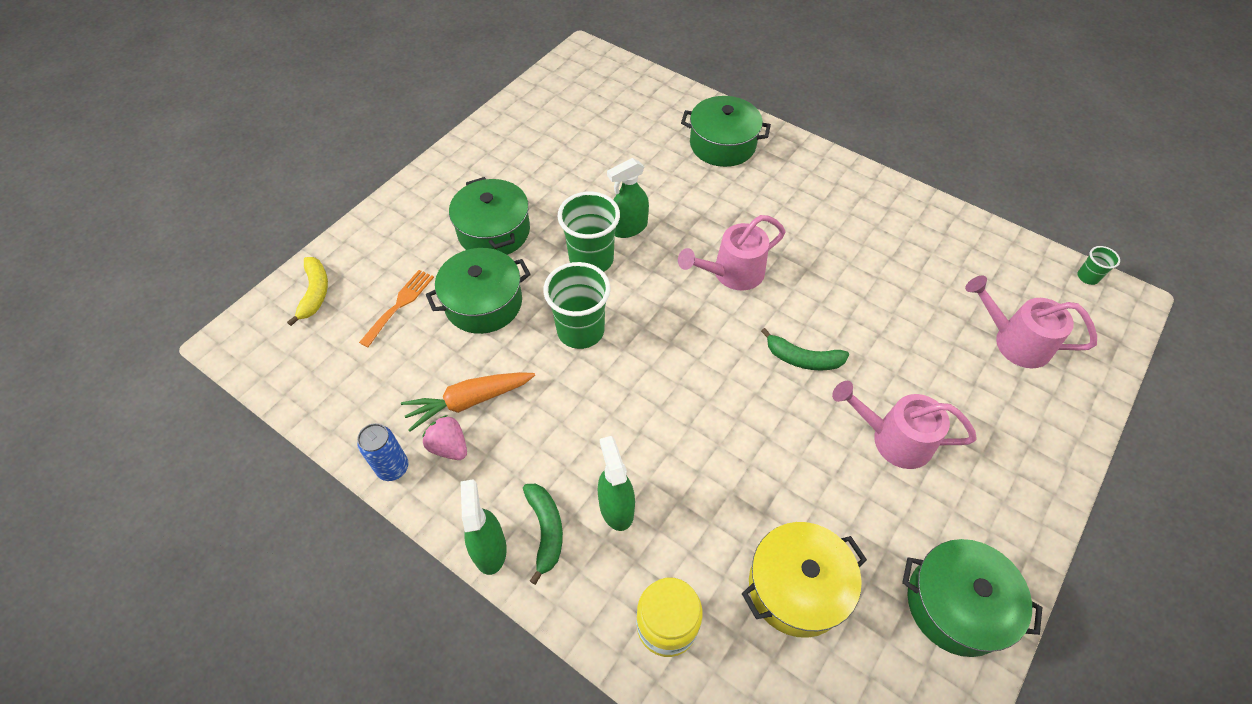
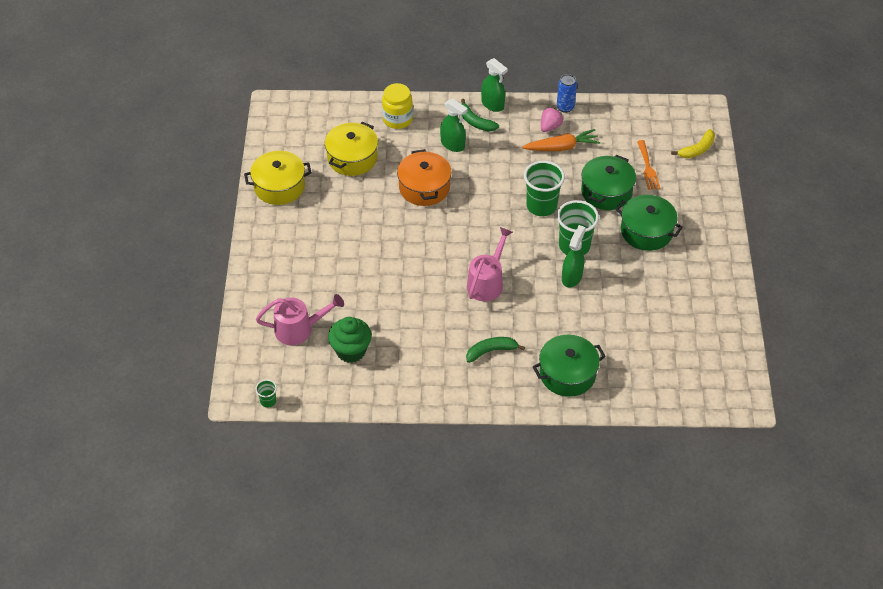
camera: 145 degrees right, 5 degrees down
yellow banana [287,257,328,326] -> yellow banana turned 90 degrees counterclockwise [671,129,715,158]
orange carrot [401,372,535,432] -> orange carrot turned 45 degrees clockwise [522,129,600,151]
pink strawberry [422,415,467,460] -> pink strawberry turned 60 degrees counterclockwise [541,107,563,132]
green banana [761,328,849,370] -> green banana moved to [466,337,525,363]
pink watering can [832,381,977,469] -> none
green pot [902,539,1042,657] -> yellow pot [244,151,312,205]
none -> green cupcake [328,317,372,363]
none -> orange pot [397,149,452,206]

